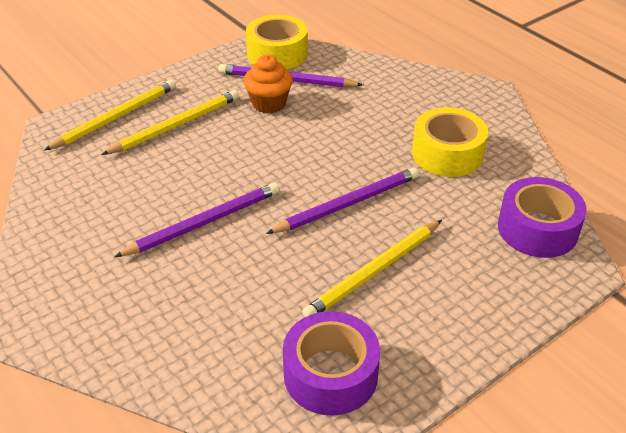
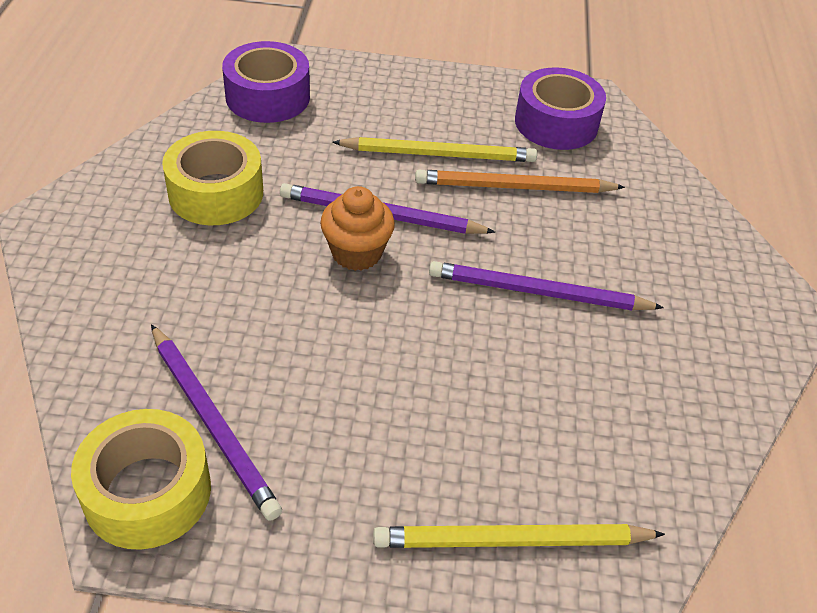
camera: 140 degrees left, 5 degrees up
yellow pencil [101,90,239,155] -> none
orange cupcake [244,55,293,114] -> orange cupcake moved to [320,186,395,271]
none -> orange pencil [415,170,625,193]

